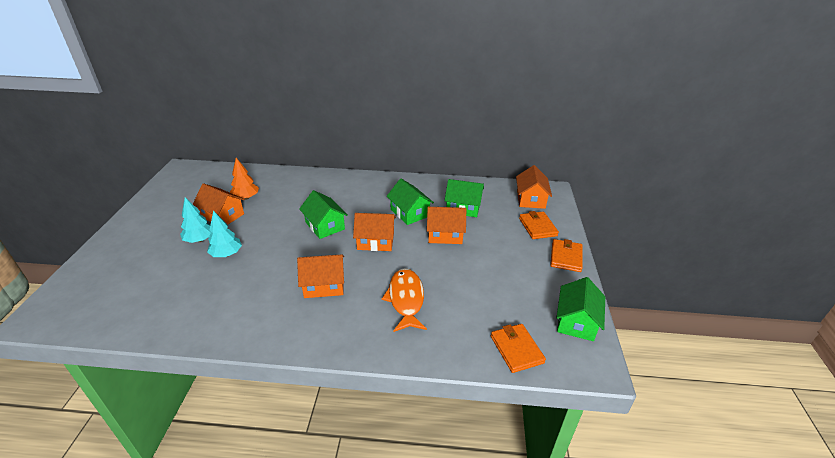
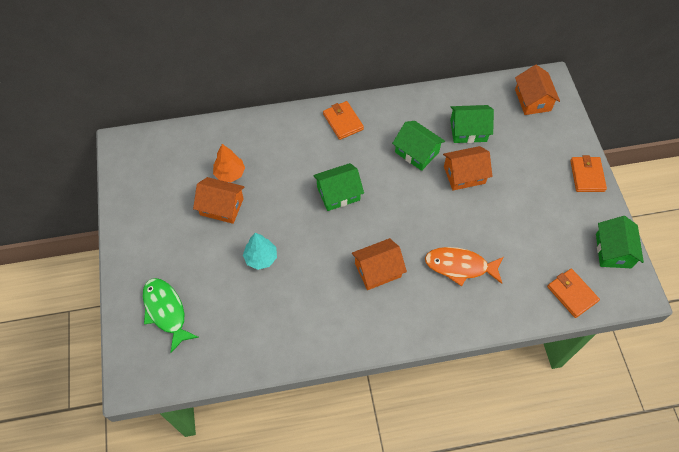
camera: 15 degrees left, 25 degrees up
turquoise tree [180,197,211,243] -> none
green house [299,190,348,239] -> green house turned 60 degrees counterclockwise [313,163,364,211]
orange house [353,213,396,251] -> none
orange fish [382,268,427,332] -> orange fish turned 60 degrees counterclockwise [425,247,503,286]
orange wallet [519,211,559,239] -> orange wallet moved to [323,101,364,140]
none -> green fish [143,278,199,353]

